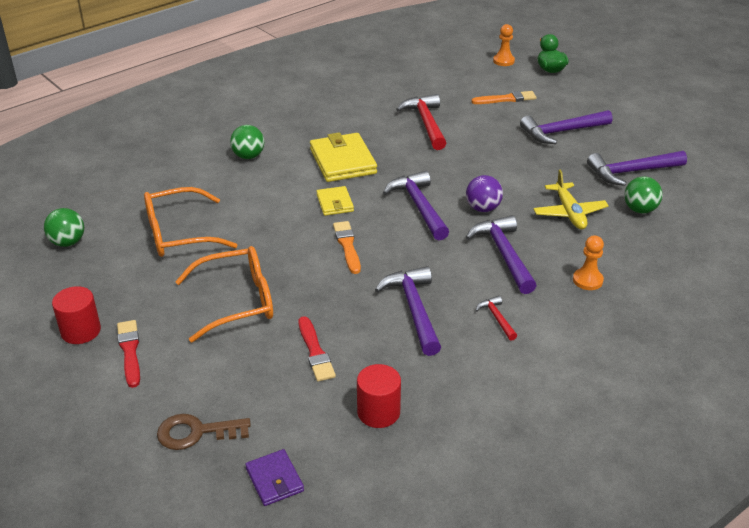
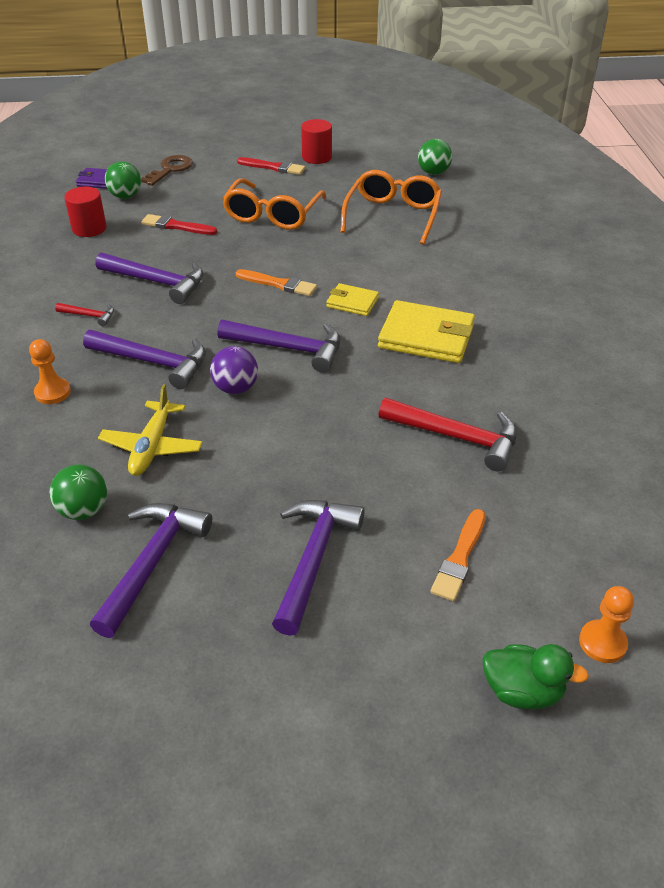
camera: 125 degrees right, 5 degrees up
green ball [230,125,264,159] -> green ball moved to [105,161,141,199]
yellow plane [533,170,609,229] -> yellow plane turned 105 degrees counterclockwise [98,384,203,476]

